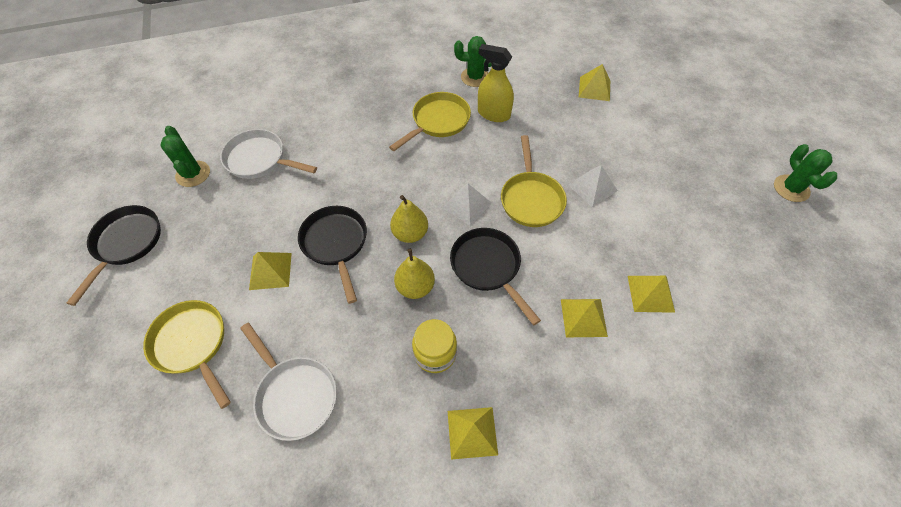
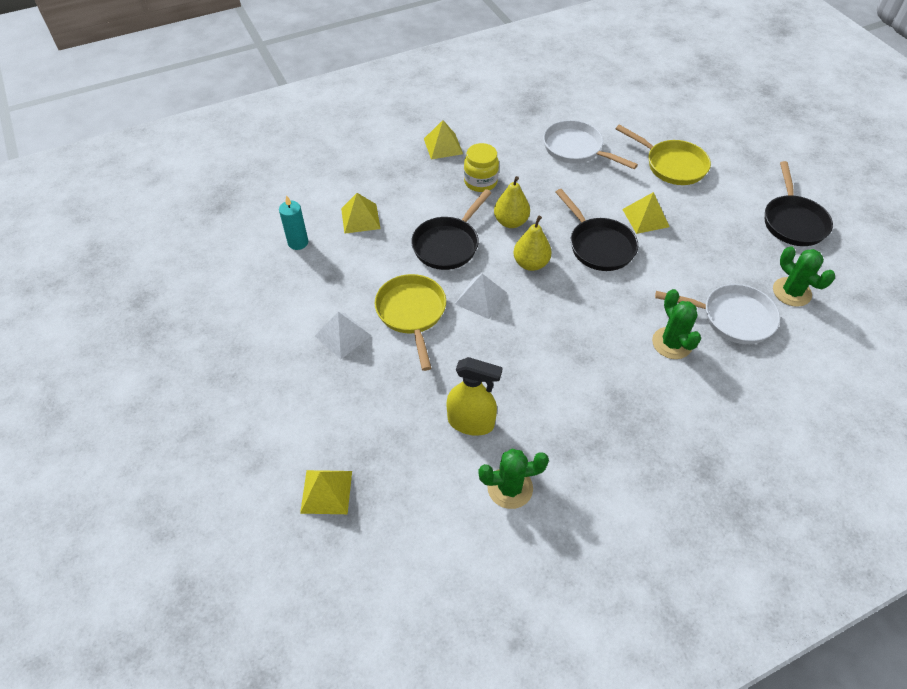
camera: 170 degrees right, 5 degrees down
yellow pan [389,92,471,151] -> none
black pan [450,228,541,325] -> black pan turned 75 degrees clockwise [411,189,491,270]
yellow pyramid [628,276,675,313] -> turquoise candle [279,195,308,250]
green cactus [774,144,837,202] -> green cactus moved to [652,289,701,359]

